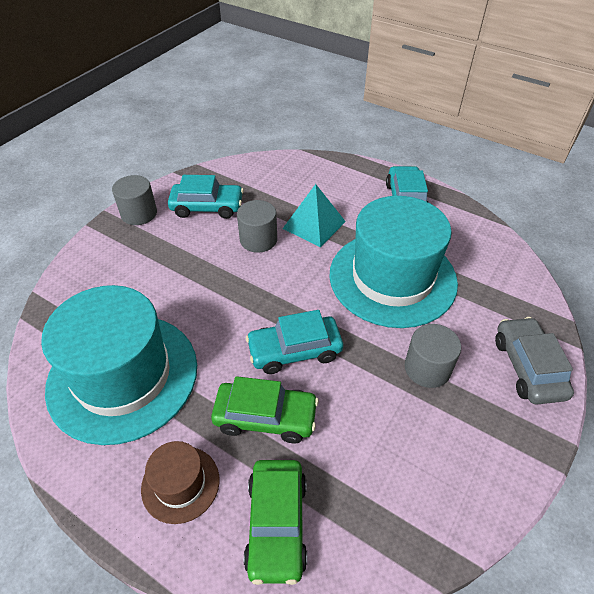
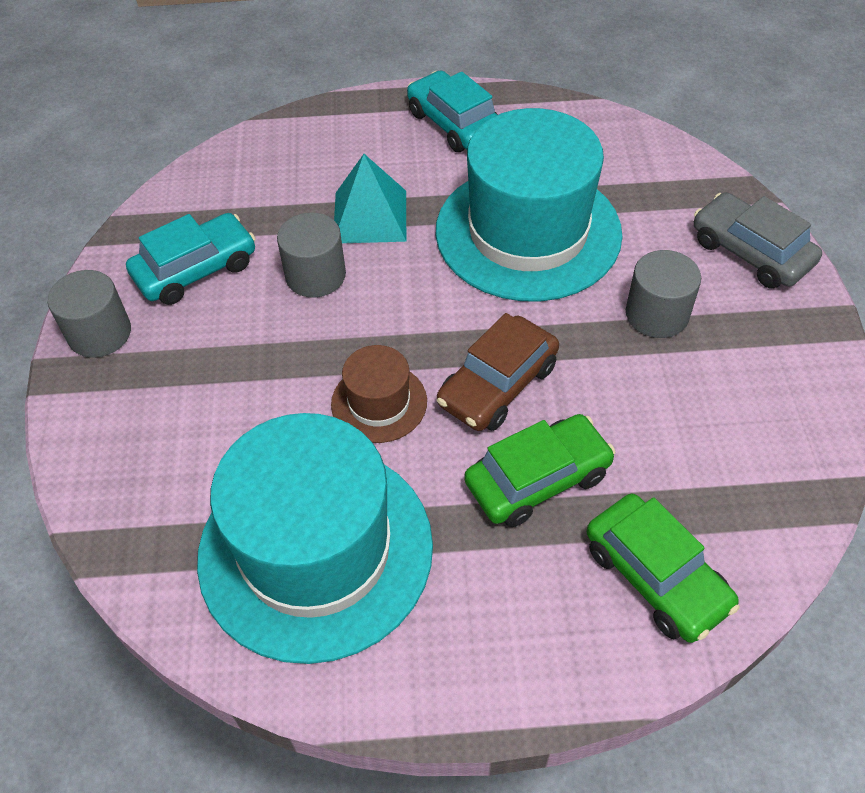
camera: 35 degrees left, 5 degrees up
brown hat [141,441,219,524] -> brown hat moved to [331,345,427,443]
turquoise car [246,310,343,374] -> brown car [437,313,559,431]

